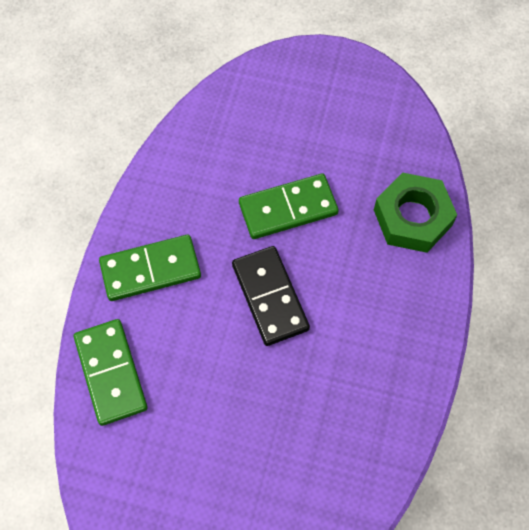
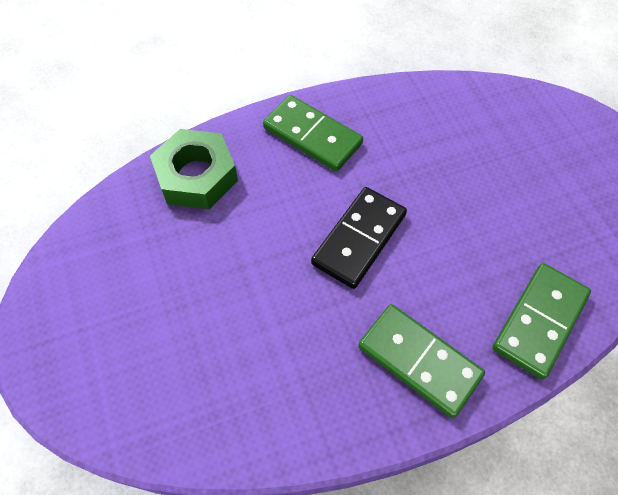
camera: 125 degrees left, 5 degrees down
green domino [239,174,339,239] -> green domino moved to [263,95,363,172]

